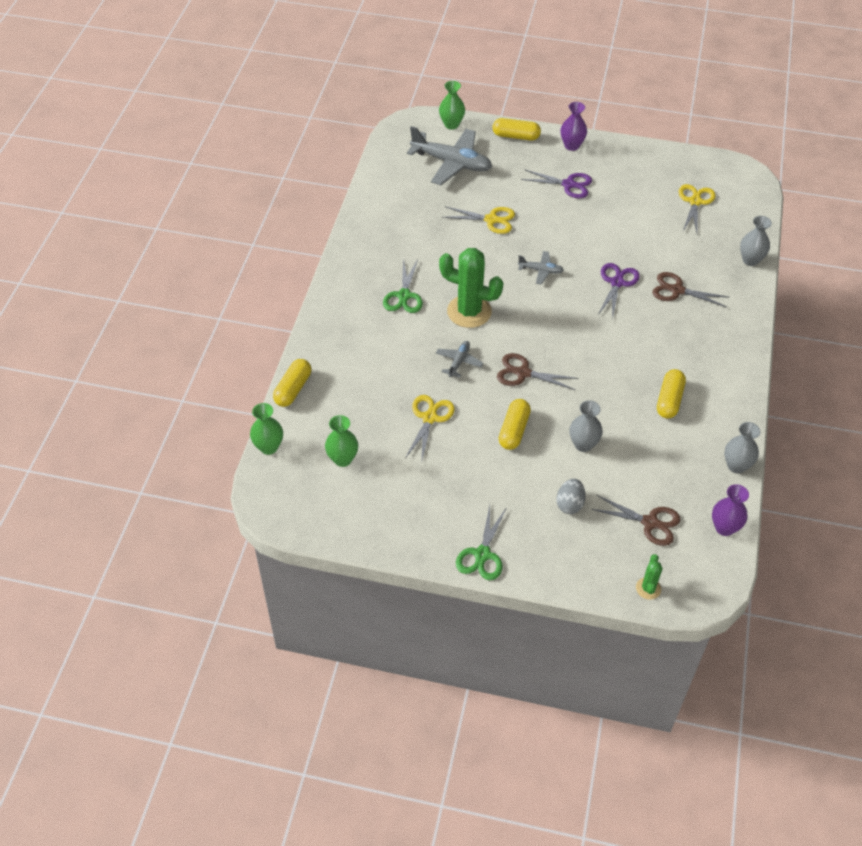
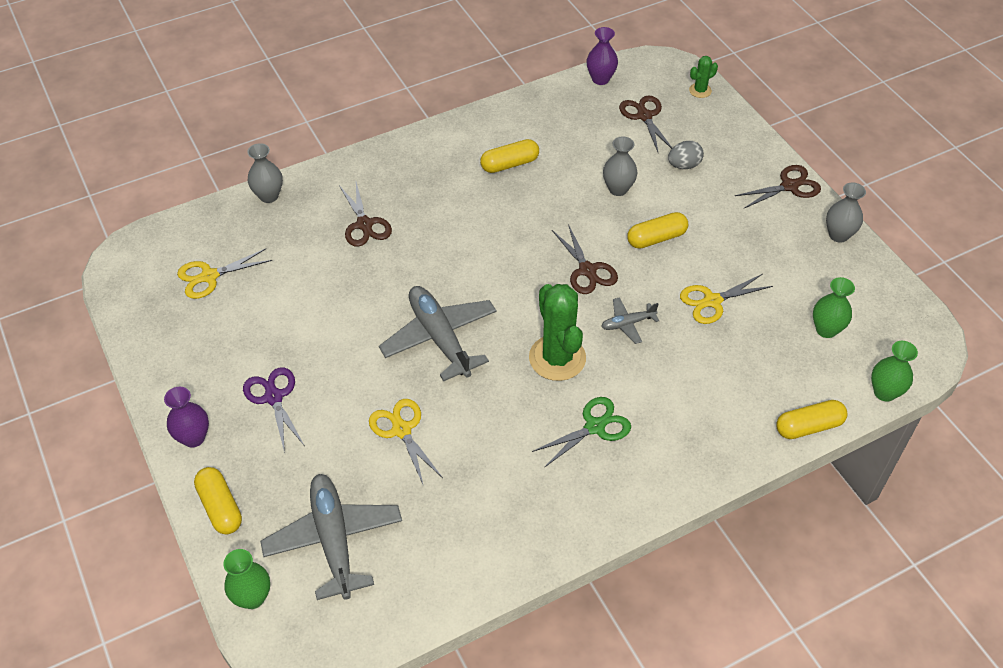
camera: 130 degrees left, 0 degrees up
green scissors [456,505,507,580] -> brown scissors [735,165,821,209]
grey plane [518,251,564,285] -> grey plane [379,286,497,382], size x2.06
purple scissors [598,263,640,318] -> none
grey vase [724,422,760,474] -> grey vase moved to [826,182,866,243]

